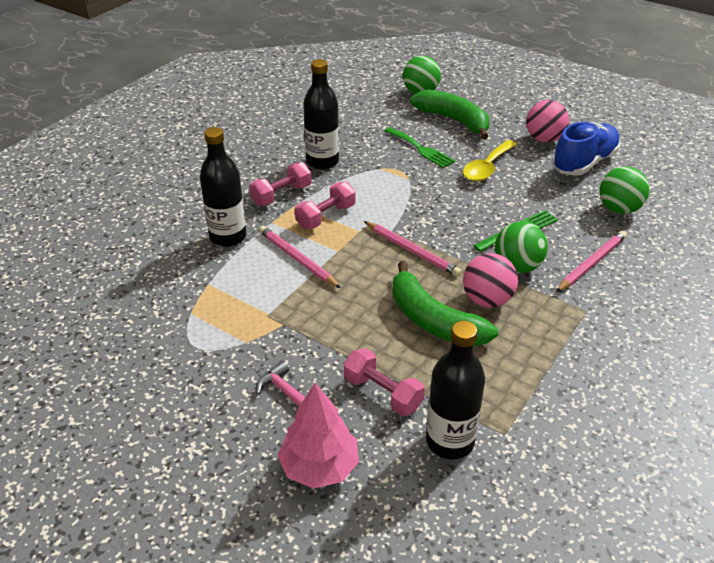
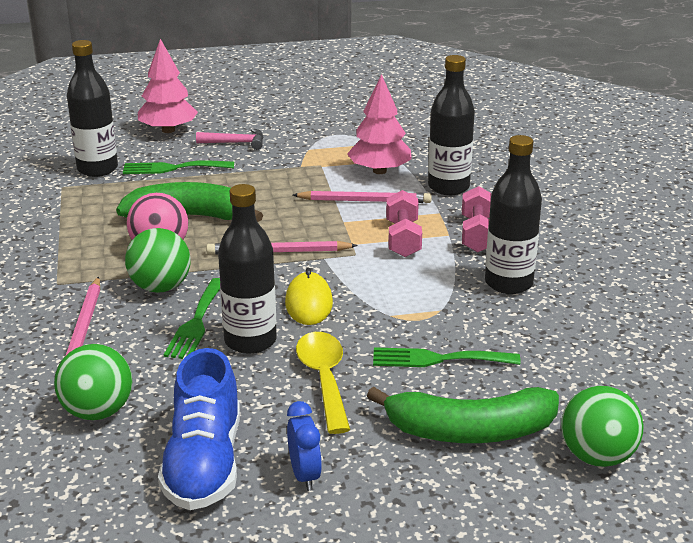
camera: 135 degrees right, 10 degrees down
pink dumbbell [344,348,425,416] -> green fork [123,160,234,174]
pink ball [526,100,569,143] -> blue clock [287,401,322,491]
none -> black bottle [218,184,277,354]
none -> yellow mouse [285,268,333,325]
none -> pink tree [347,74,412,174]

